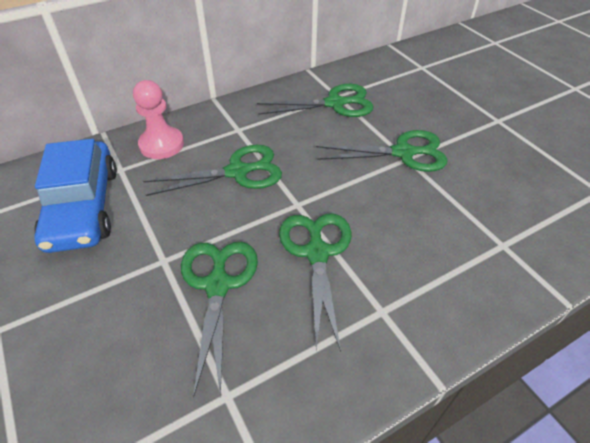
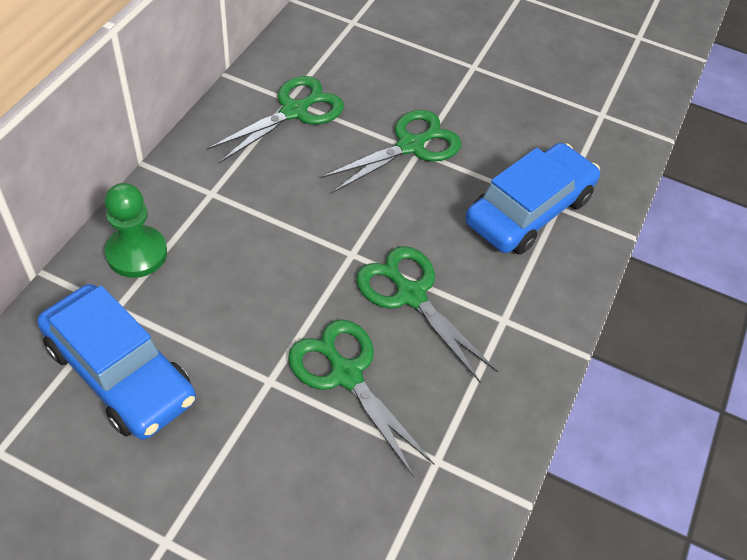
camera: 40 degrees left, 5 degrees up
pink pawn [133,80,184,159] -> green pawn [105,183,167,278]
green scissors [143,145,282,196] -> none
none -> blue car [465,143,600,255]

